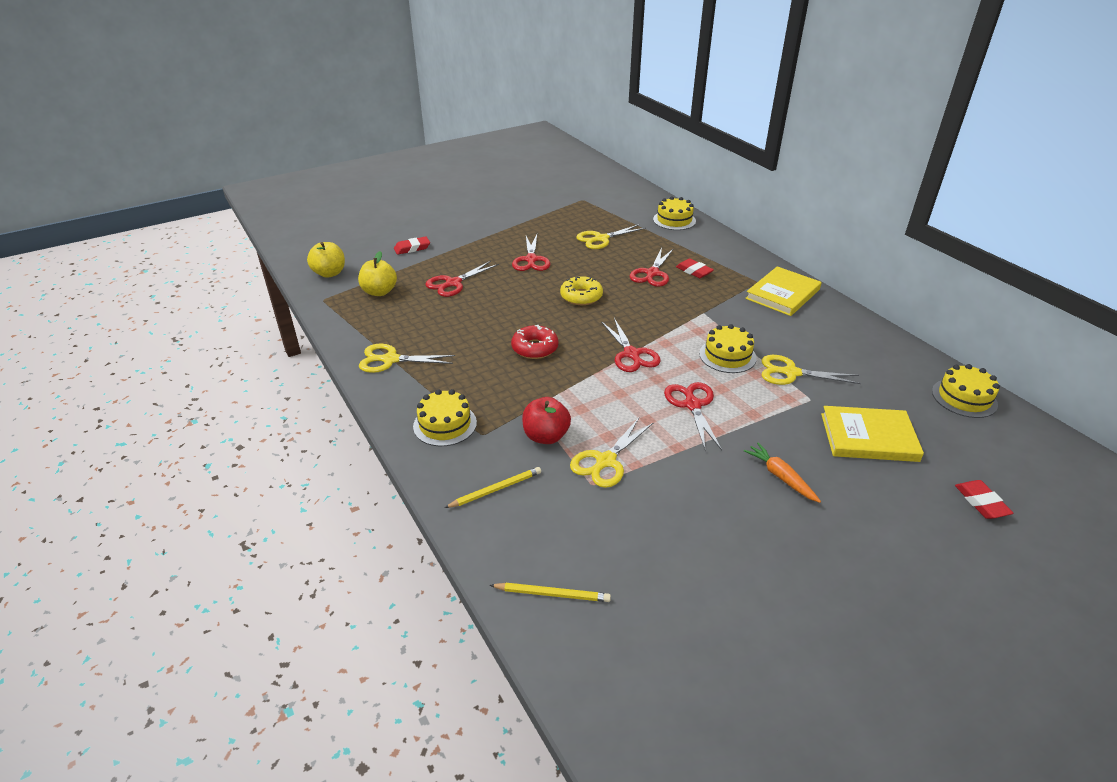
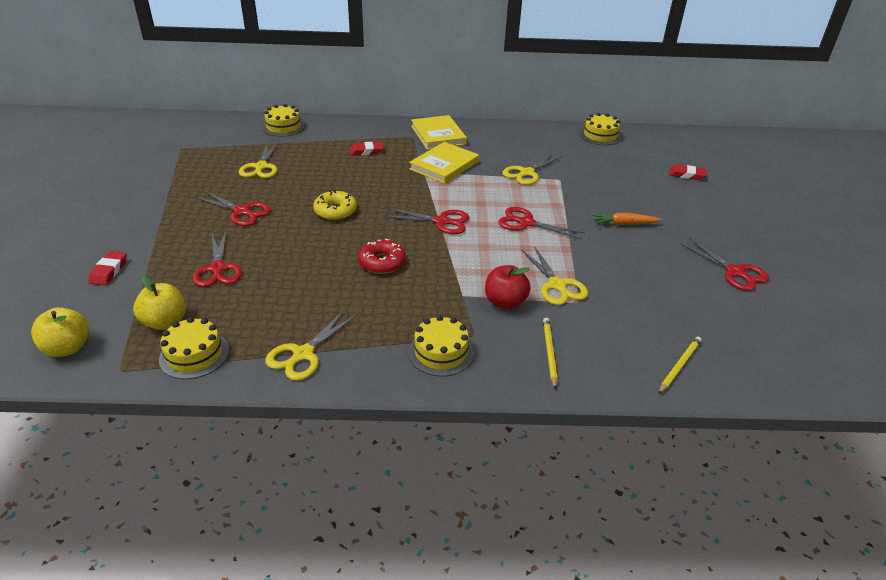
camera: 60 degrees left, 0 degrees up
red scissors [630,248,674,287] -> red scissors moved to [680,238,769,291]
yellow cake [699,324,757,373] -> yellow cake moved to [159,317,229,379]
yellow book [821,406,924,462] -> yellow book moved to [409,142,479,184]

